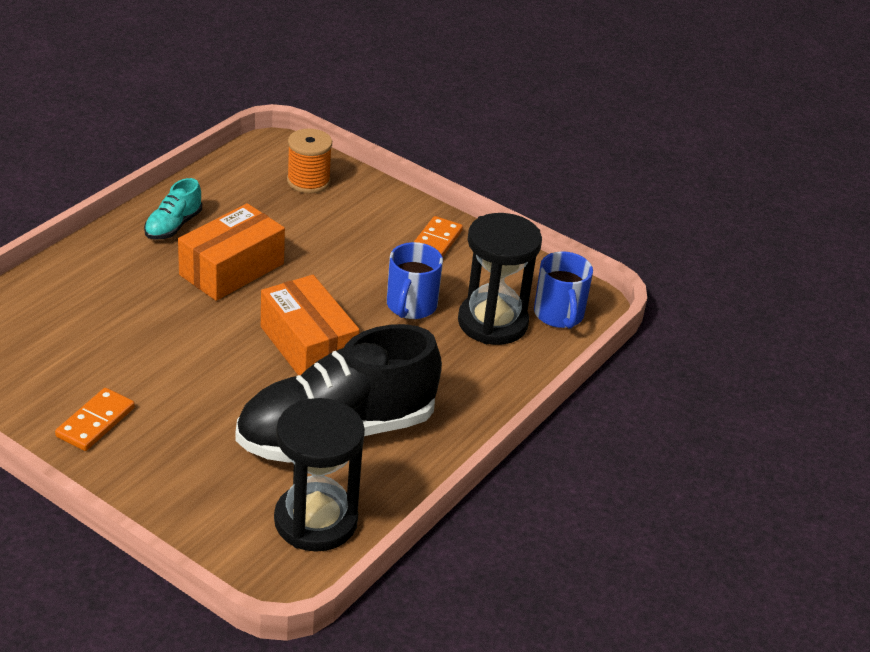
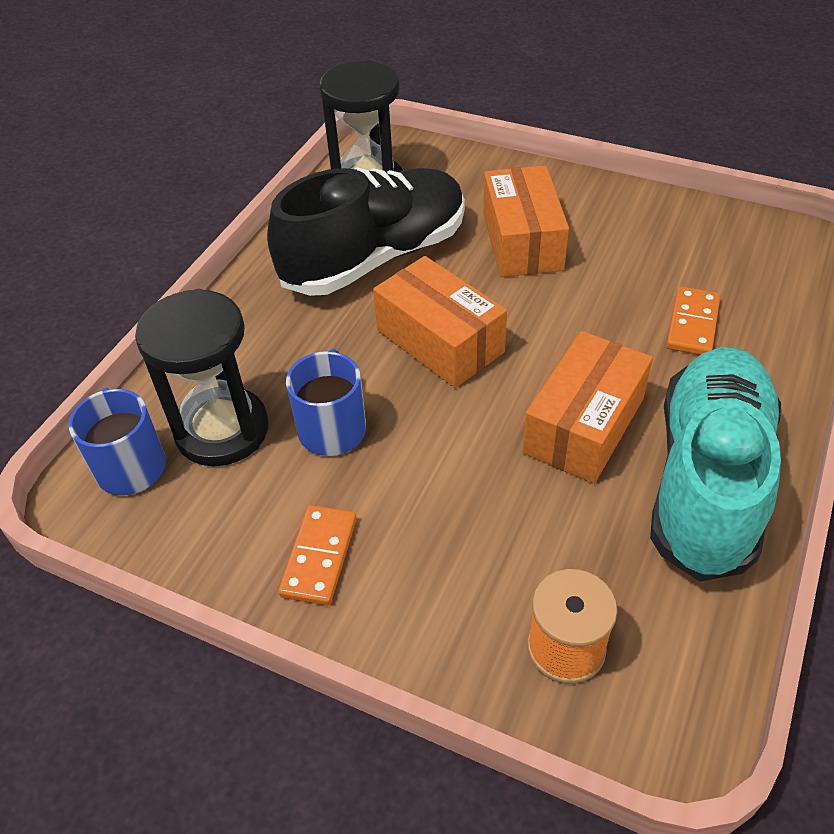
camera: 175 degrees right, 10 degrees up
orange domino [55,388,135,451] -> orange domino moved to [666,287,720,355]
turquoise shoe [144,178,202,240] -> turquoise shoe [650,347,781,581], size x2.32
none -> orange box [483,165,569,277]

